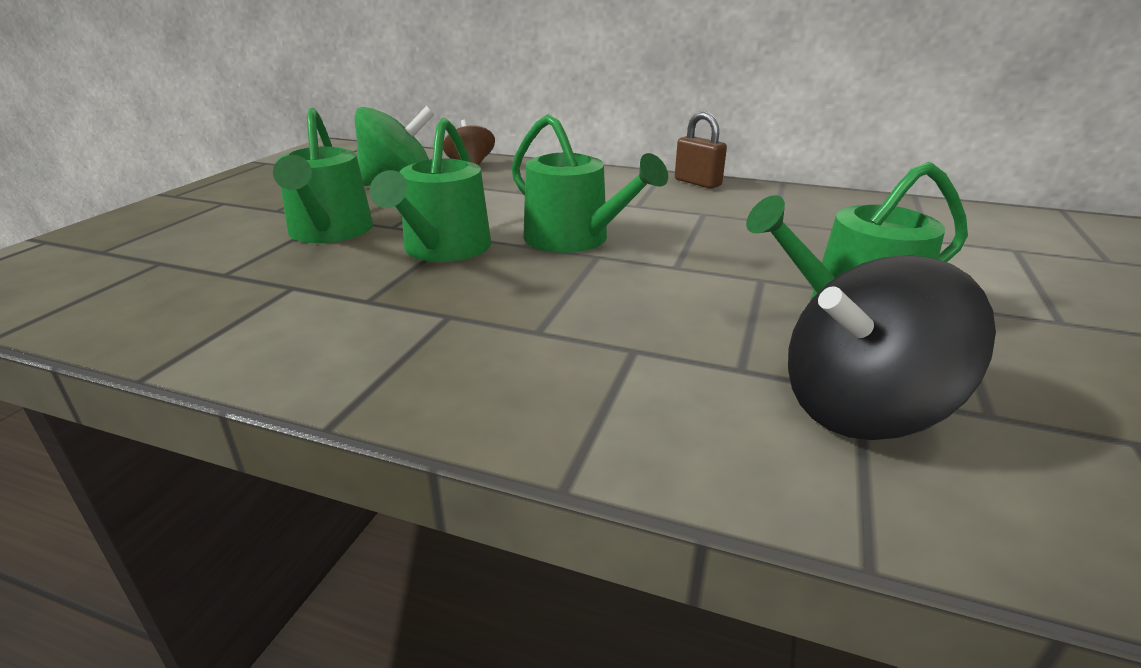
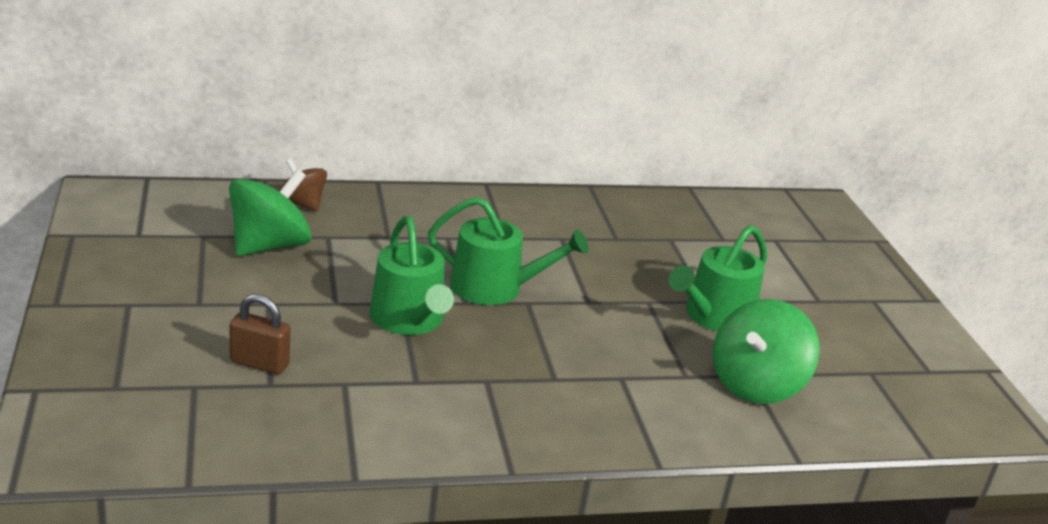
camera: 35 degrees left, 0 degrees up
green watering can [273,108,373,243] -> none
brown padlock [675,111,727,189] -> brown padlock moved to [230,294,290,374]
black spinning top [788,255,996,440] -> green spinning top [713,299,820,404]

